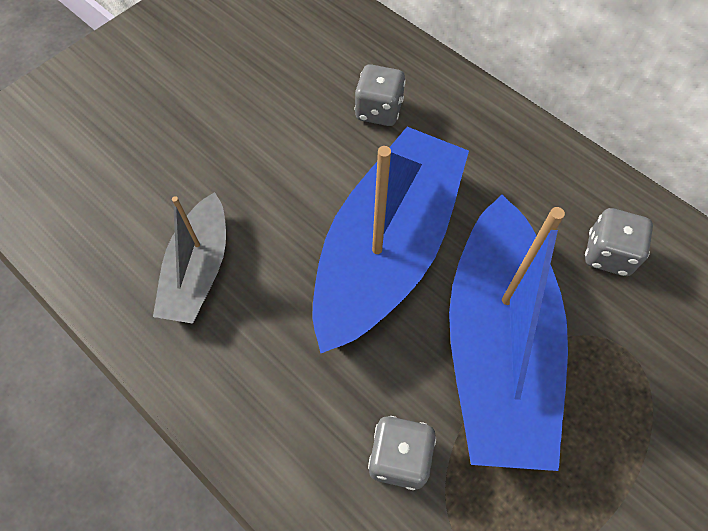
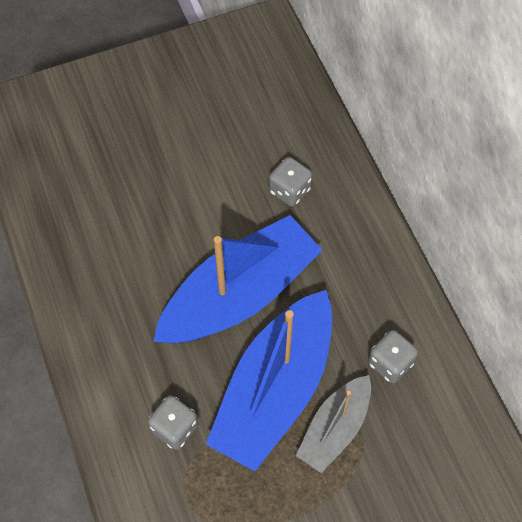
camera: 25 degrees right, 0 degrees up
grey boat [153,192,226,324] -> grey boat moved to [296,375,371,473]

